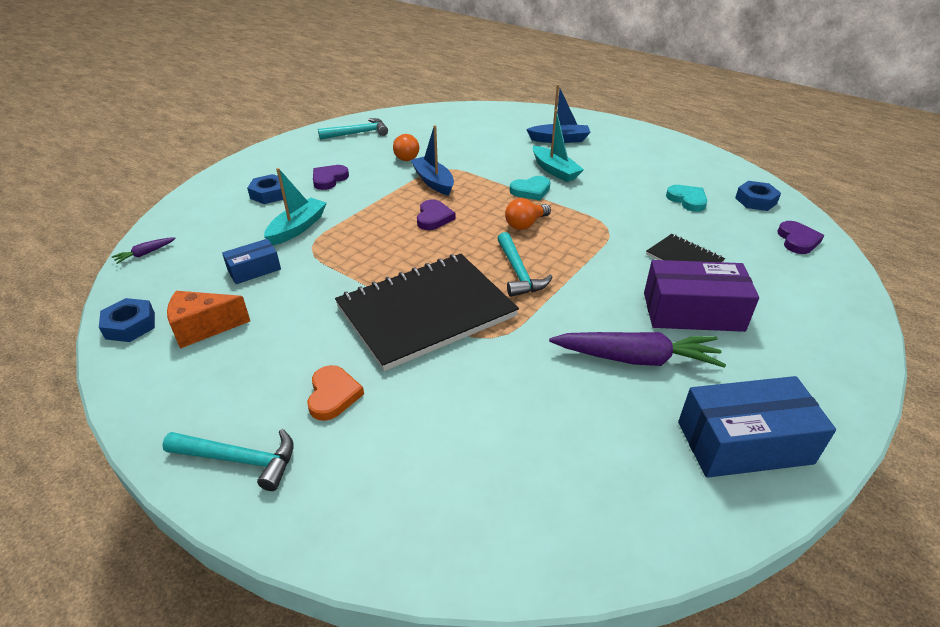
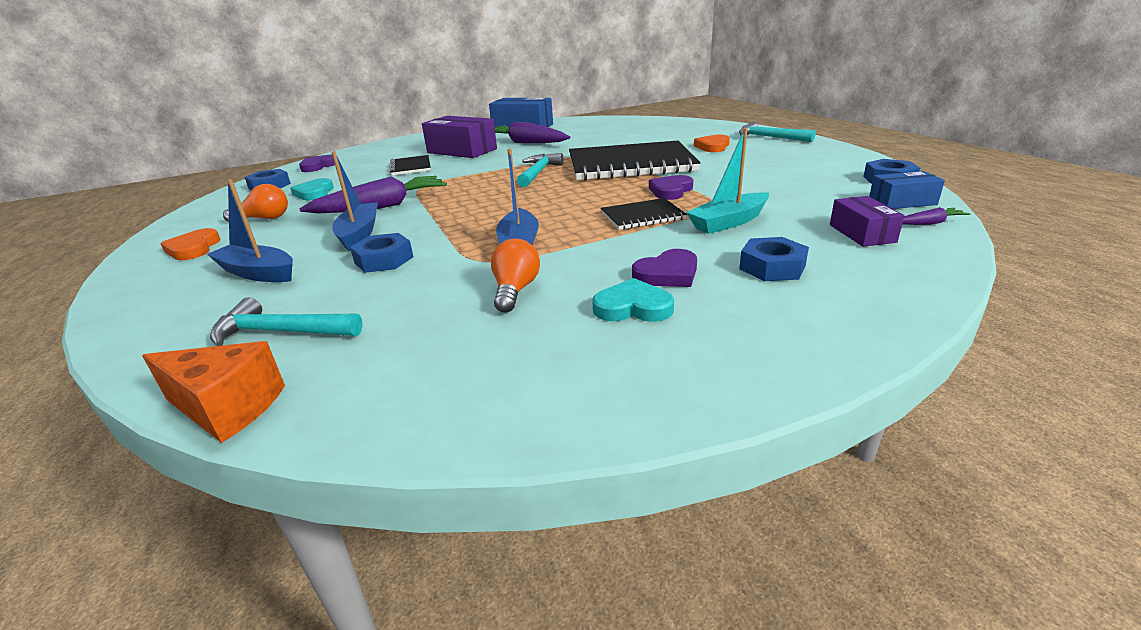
camera: 150 degrees left, 10 degrees down
orange cheese [167,291,250,349] -> orange cheese moved to [142,341,285,443]
blue box [222,239,281,284] -> blue box moved to [869,171,945,209]
turquoise hammer [318,118,388,140] -> turquoise hammer moved to [210,297,363,346]
purple heart [417,200,456,230] -> purple heart moved to [649,175,693,200]
orange light bulb [505,198,551,230] -> orange light bulb moved to [223,184,288,222]
turquoise heart [510,176,550,201] -> turquoise heart moved to [592,278,674,322]
turquoise boat [533,110,584,182] -> blue boat [332,151,378,251]
none -> orange heart [160,228,221,260]
none -> purple carrot [299,176,447,213]
none -> blue nut [350,233,413,273]
none -> black notebook [601,198,687,230]
none -> purple box [830,196,905,247]

